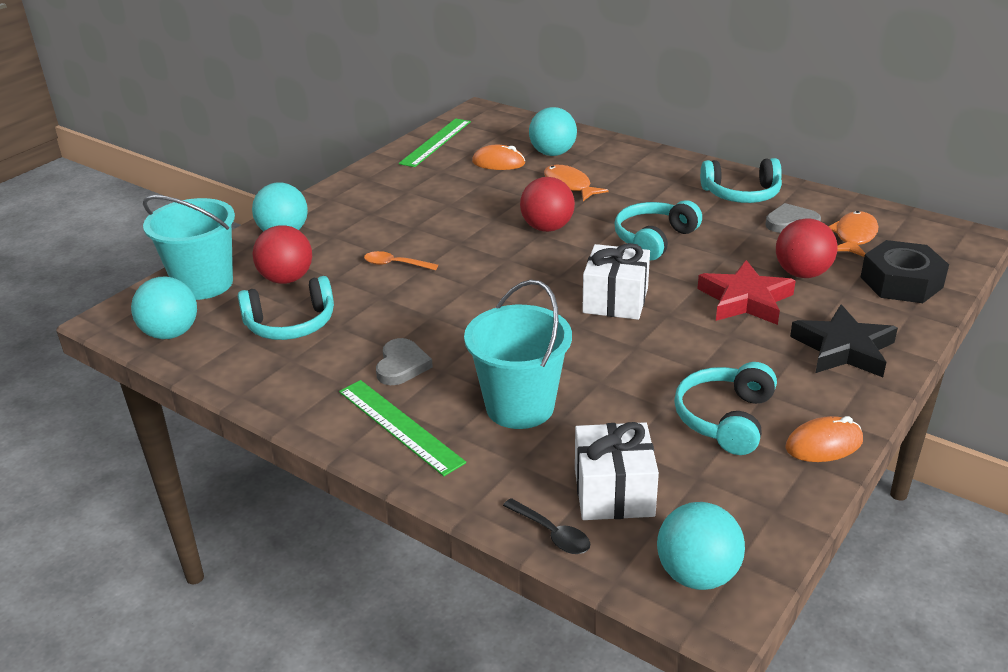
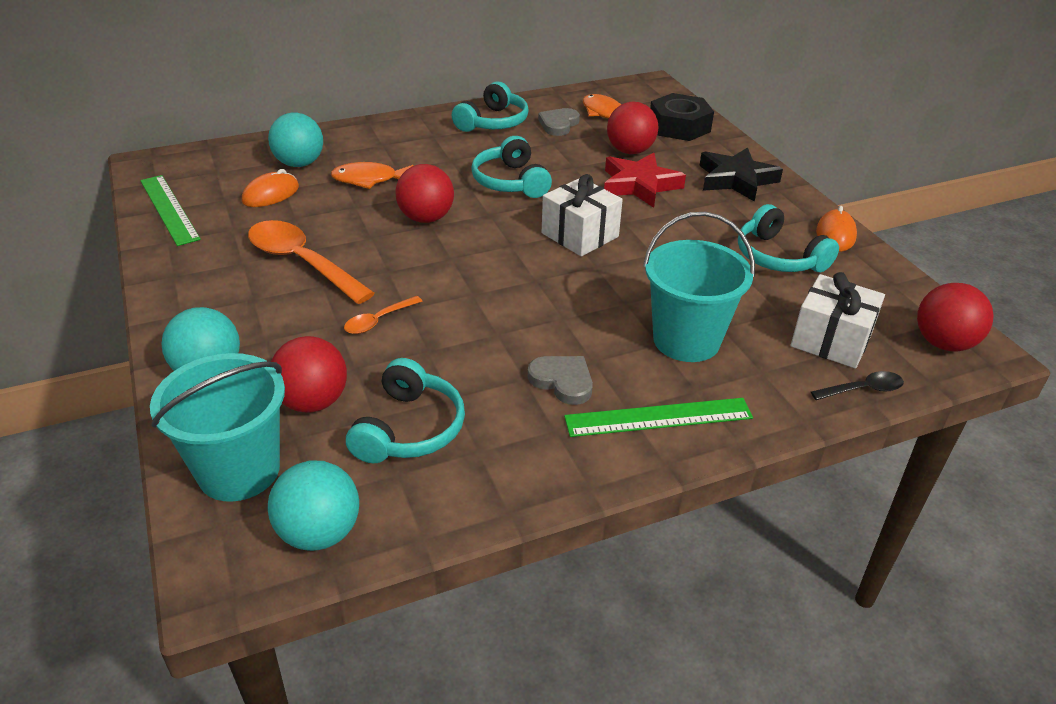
camera: 60 degrees left, 5 degrees up
turquoise ball [657,502,745,590] -> red ball [917,283,994,352]
none -> orange spoon [248,220,375,304]

